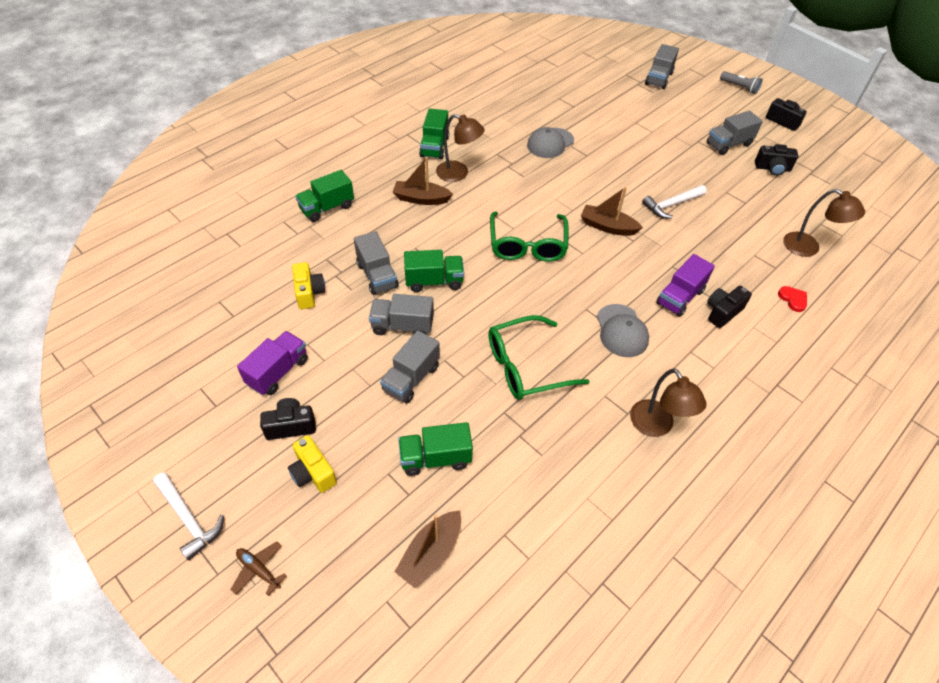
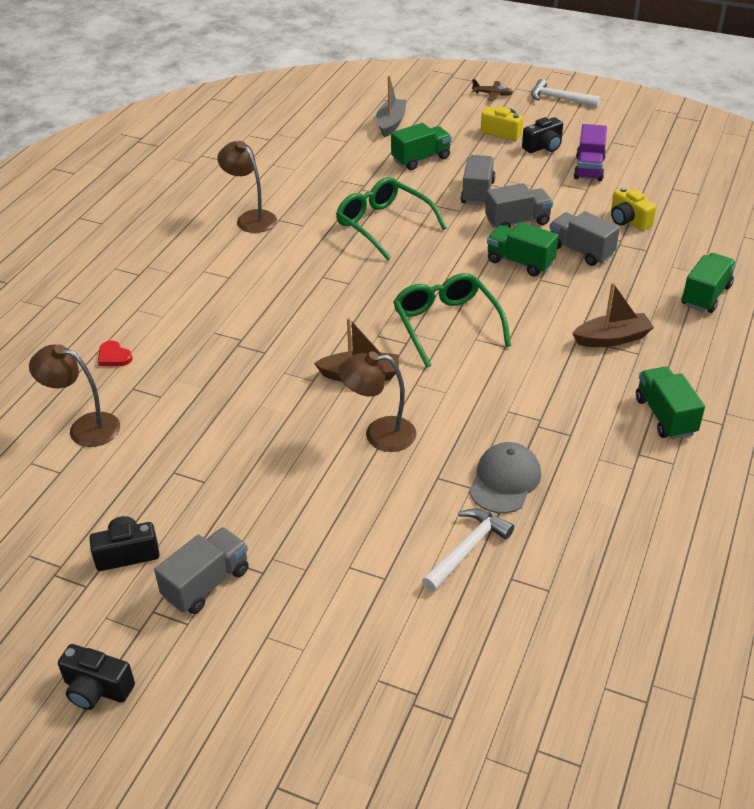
camera: 160 degrees right, 10 degrees down
brown boat [394,510,461,588] -> grey boat [376,76,407,137]
green truck [404,250,464,292] -> green truck turned 60 degrees clockwise [487,222,559,277]
brown lamp [436,114,485,182] -> brown lamp moved to [338,351,416,452]
green glasses [488,315,590,400] -> green glasses turned 90 degrees counterclockwise [336,177,447,260]
grey cap [597,304,649,357] -> none
white hammer [642,185,707,219] -> white hammer moved to [422,508,514,592]
grey truck [645,44,679,89] -> none
purple truck [656,254,715,317] -> none
black camera [707,286,752,328] -> none
grey flashlight [720,71,763,94] -> none

